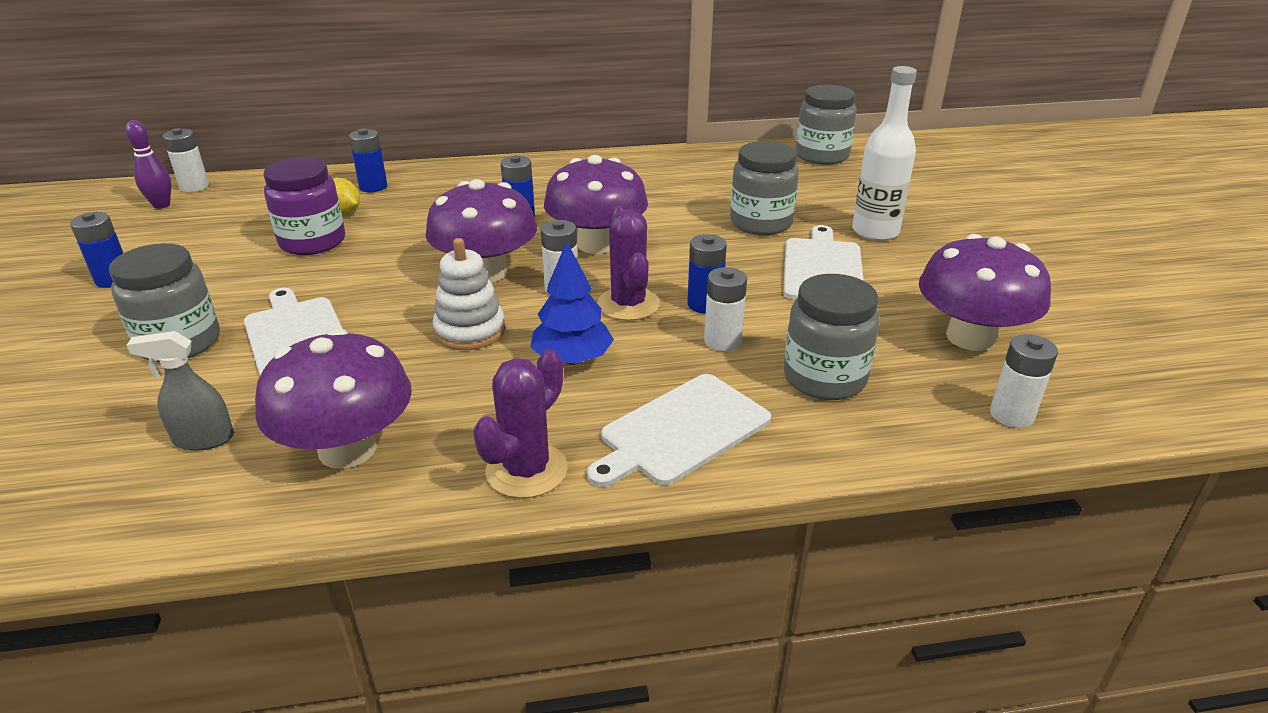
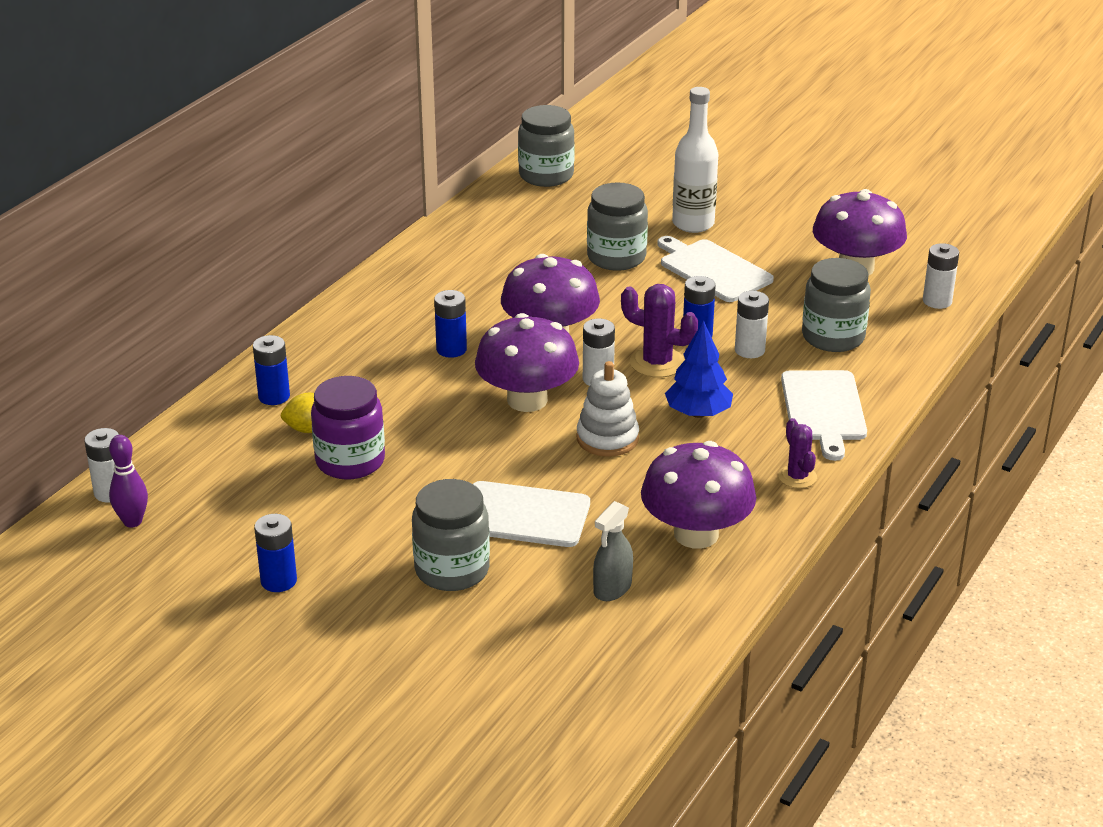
camera: 50 degrees left, 0 degrees up
purple cactus [473,349,567,498] -> purple cactus [778,418,817,488], size x0.64

